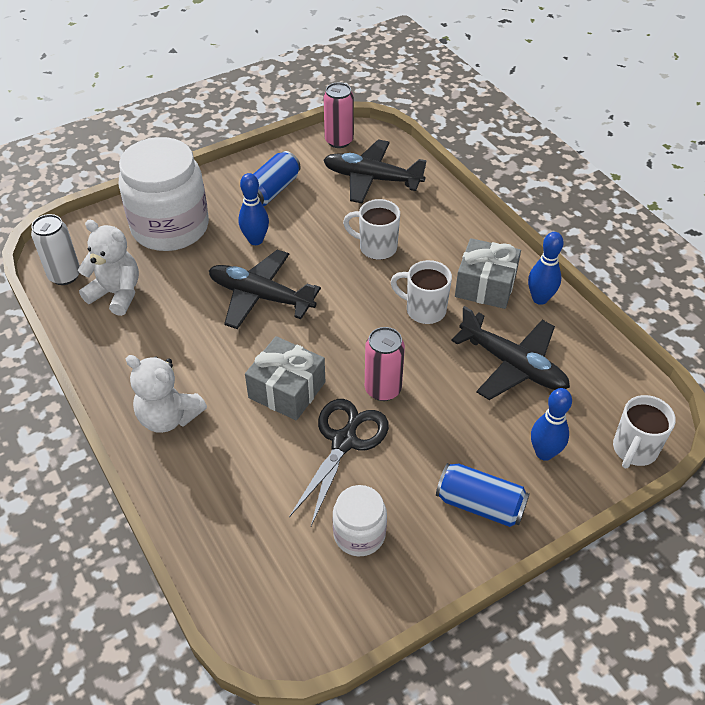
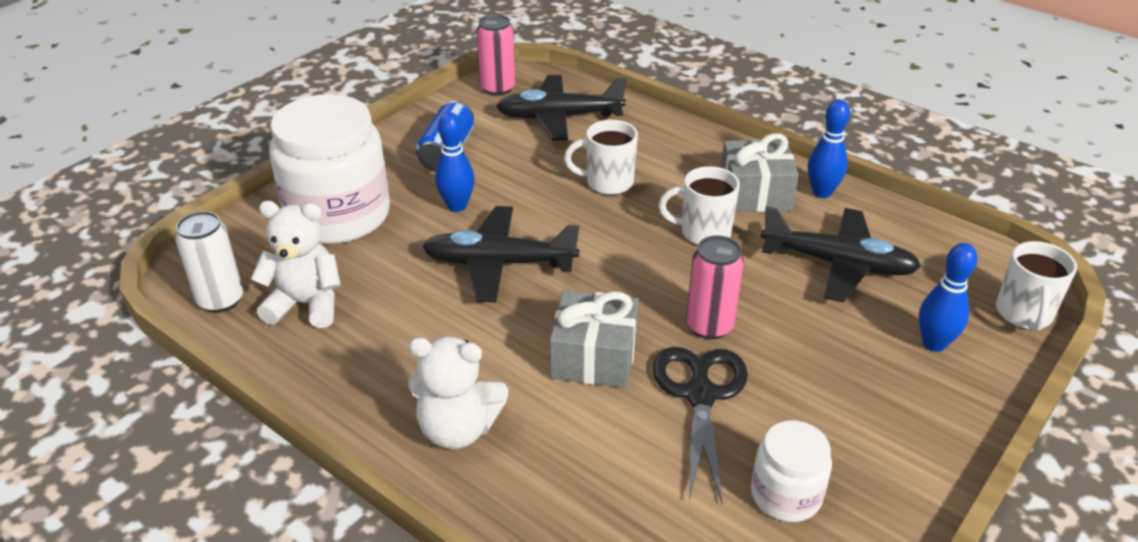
camera: 20 degrees left, 10 degrees down
blue can [436,463,530,527] -> none

